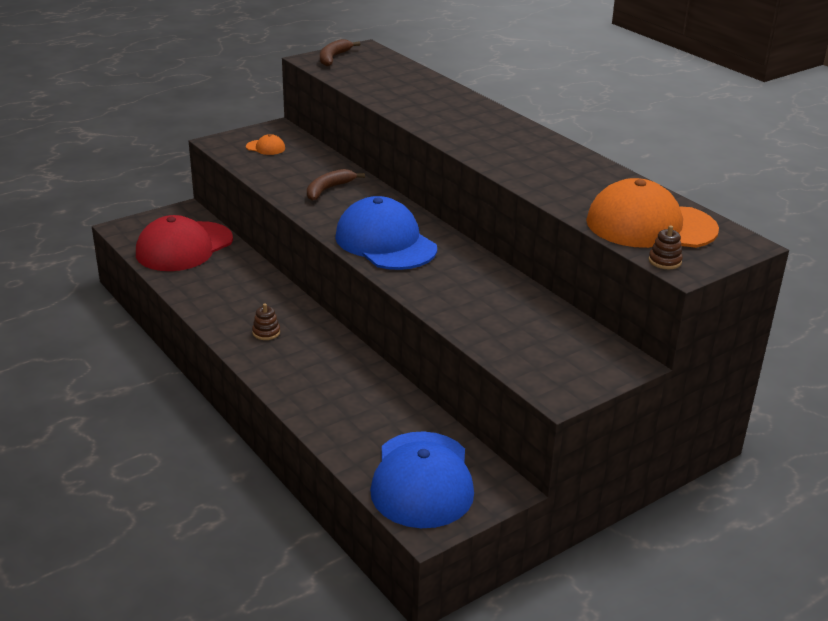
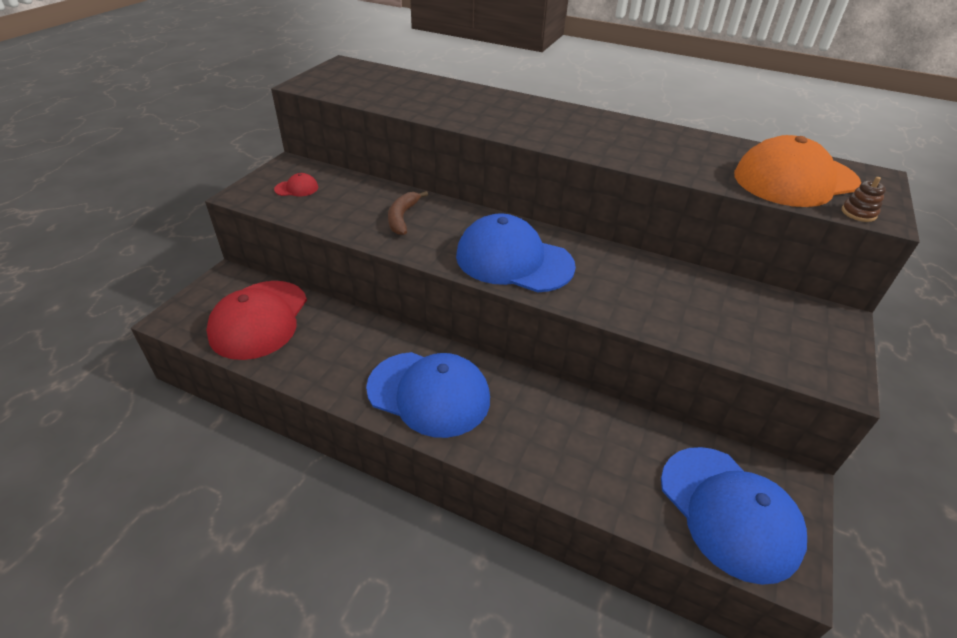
camera: 30 degrees left, 10 degrees up
orange cap [246,134,285,155] -> red cap [274,173,318,196]
brown stacking toy [252,304,280,340] -> blue cap [366,352,490,438]
brown banana [320,39,360,66] -> none

